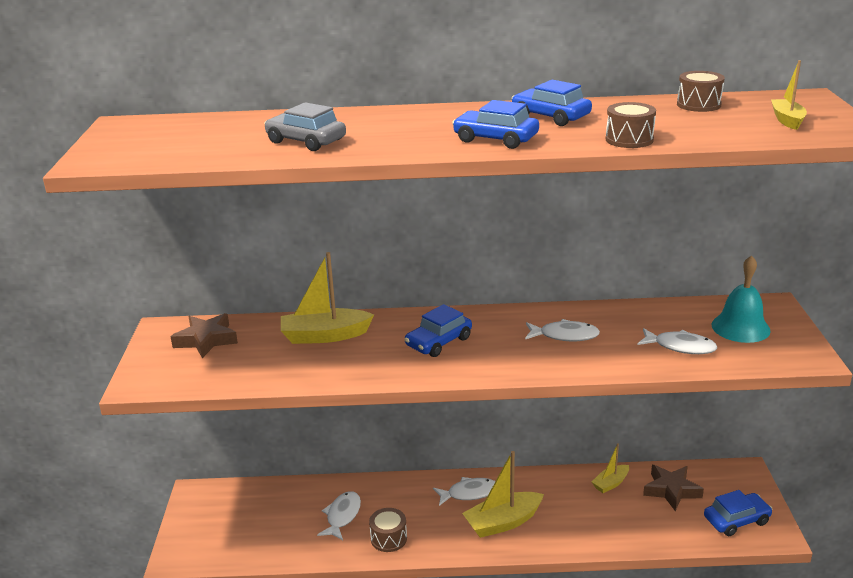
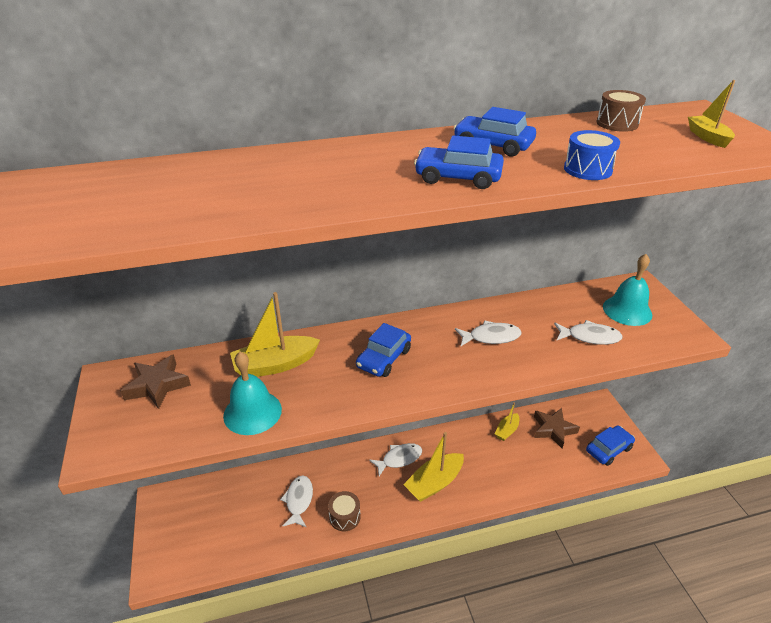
camera: 15 degrees left, 10 degrees up
grey car [264,102,346,151] -> none
brown drum [606,102,656,148] -> blue drum [564,130,620,180]
none -> turquoise bell [223,352,282,435]

